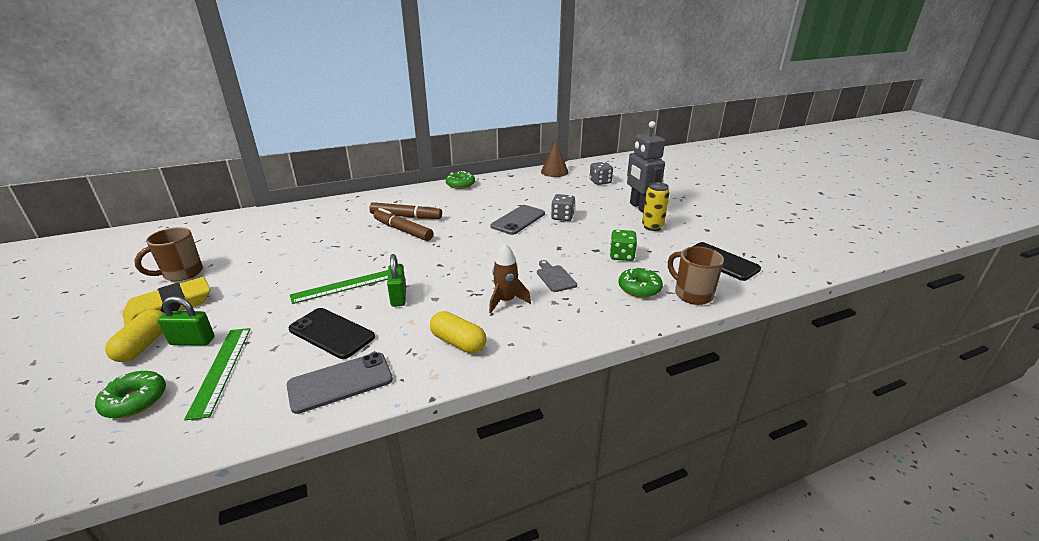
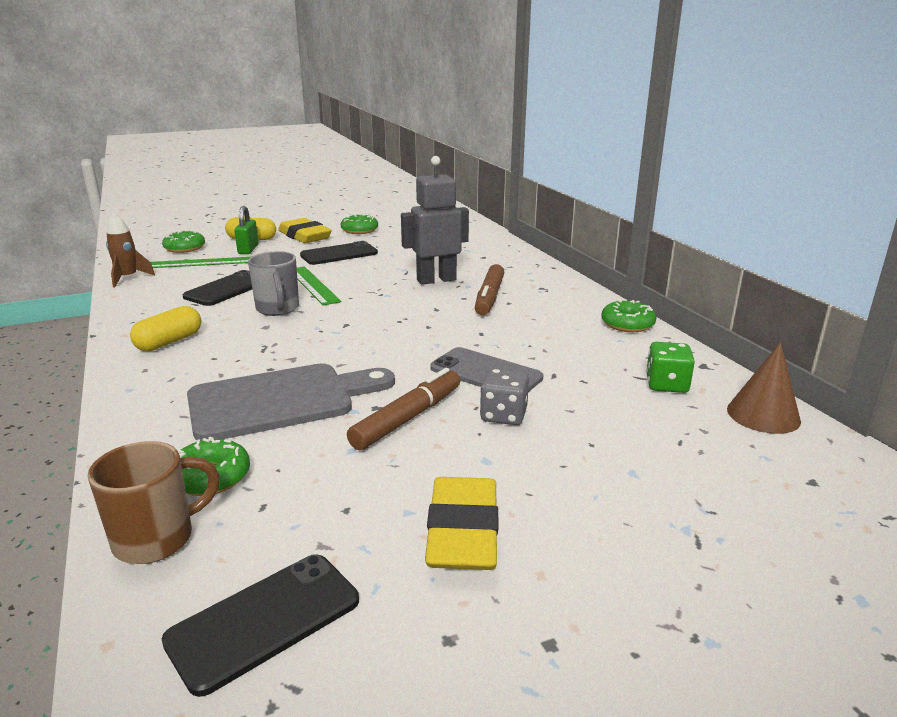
camera: 90 degrees right, 5 degrees down
brown mug [134,227,203,281] -> green donut [341,214,378,234]
grey phone [287,352,393,414] -> none
brown marker [374,208,433,241] -> brown marker moved to [347,368,460,450]
green padlock [387,254,406,307] -> grey mug [248,251,299,316]
brown rocket [489,244,531,313] -> brown rocket moved to [106,213,155,288]
grey cutting board [537,260,577,292] -> grey cutting board [187,363,395,441], size x2.27
grey dice [589,162,613,185] -> none
green dice [610,230,637,261] -> green dice moved to [646,342,695,393]
grey robot [627,121,665,213] -> grey robot moved to [401,156,469,285]
yellow can [642,182,670,231] -> yellow eraser [425,477,499,570]
none -> black phone [300,241,378,265]

